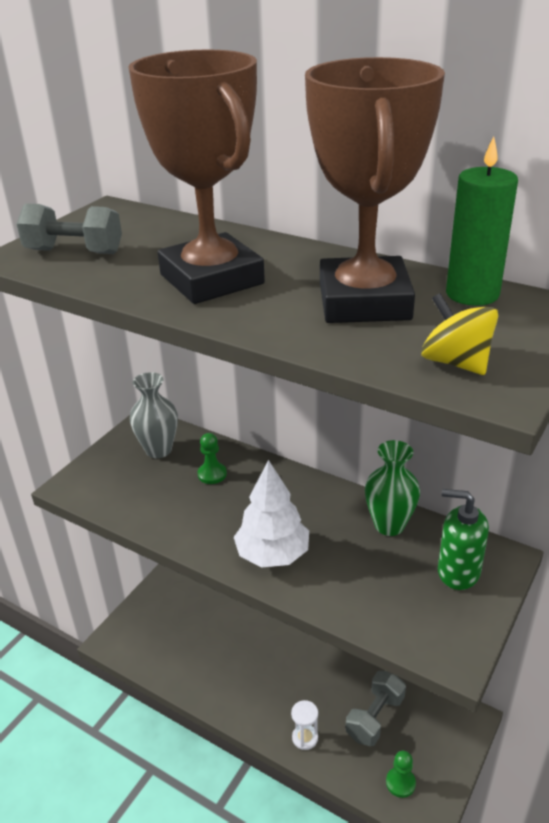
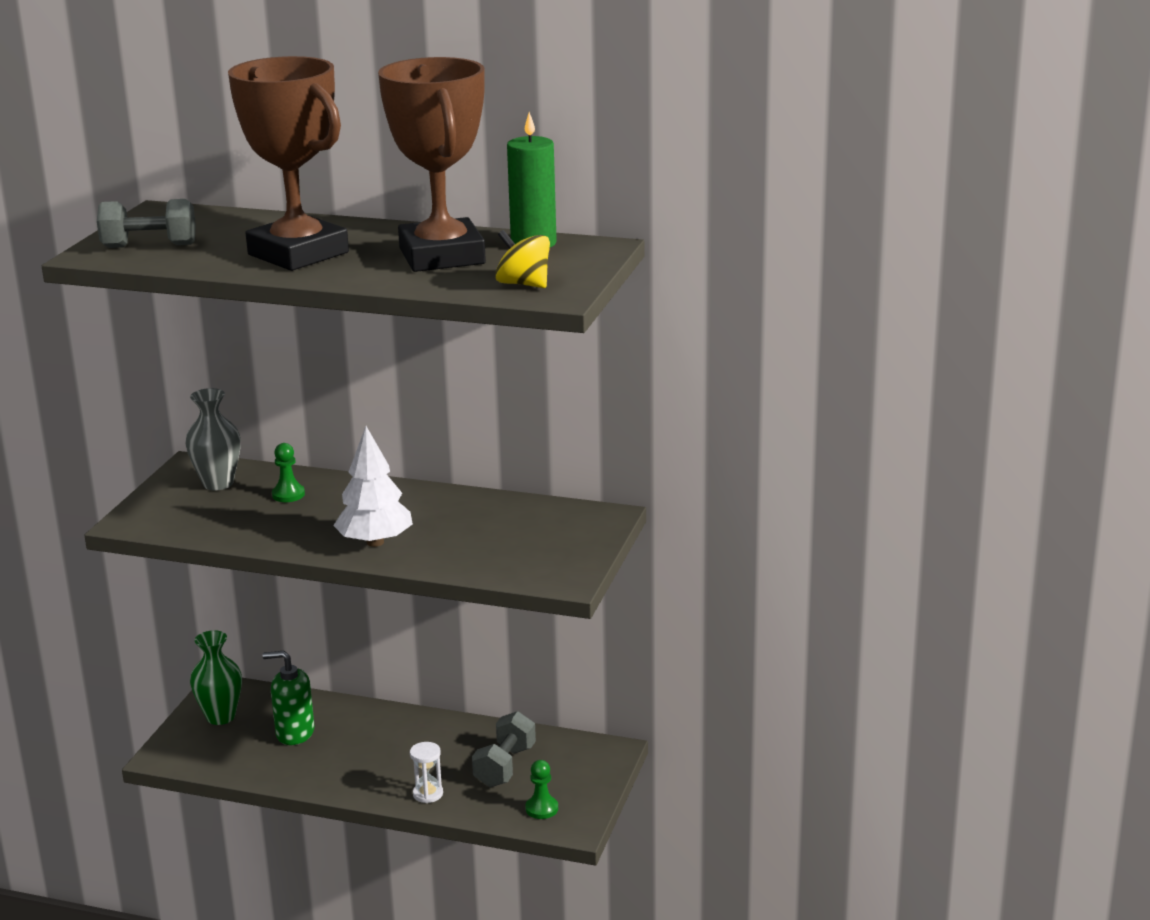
camera: 15 degrees left, 10 degrees down
green vase [365,440,420,536] -> green vase moved to [190,630,242,725]
green soap dispenser [438,489,489,590] -> green soap dispenser moved to [263,651,315,745]

